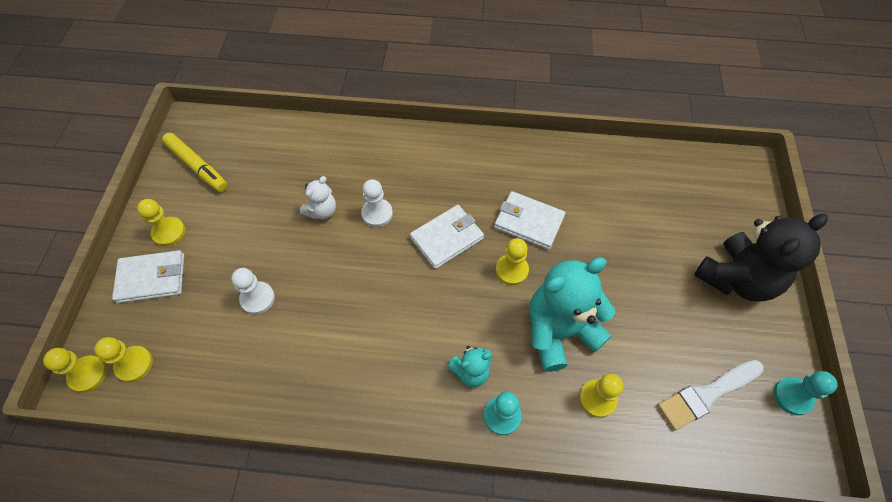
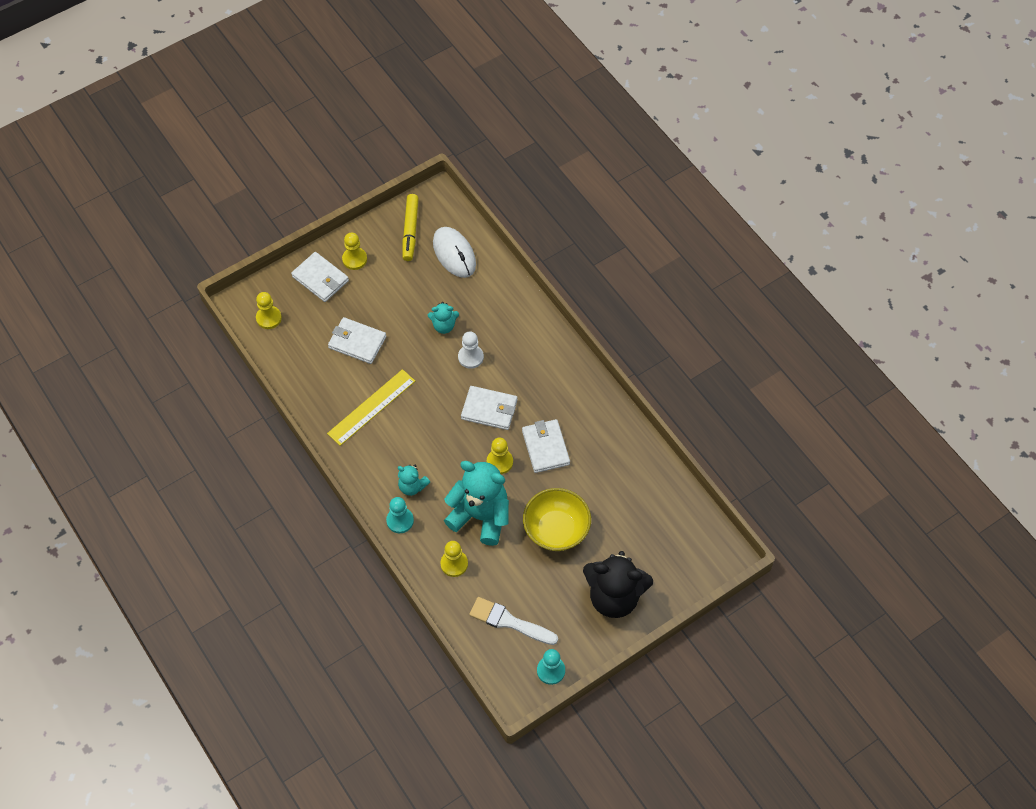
camera: 50 degrees right, 0 degrees up
yellow pawn [43,348,107,393] -> none
white pawn [231,268,275,314] -> white wallet [328,317,386,364]
white teddy bear [300,176,336,219] -> turquoise teddy bear [428,302,459,334]
none -> yellow ruler [327,369,415,446]
none -> white mouse [433,227,476,278]
none -> yellow bowl [523,488,591,551]

